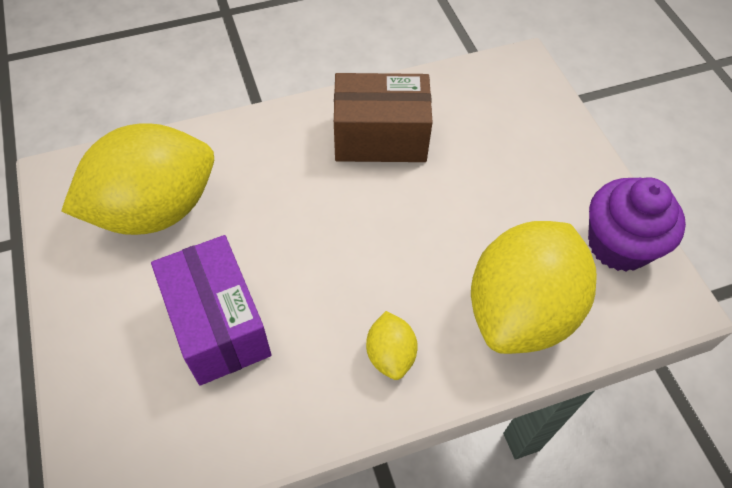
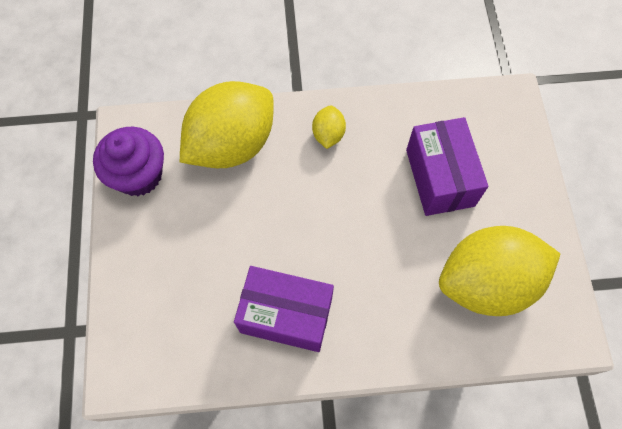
camera: 165 degrees left, 10 degrees up
brown box [334,73,433,162] -> purple box [234,266,334,352]

